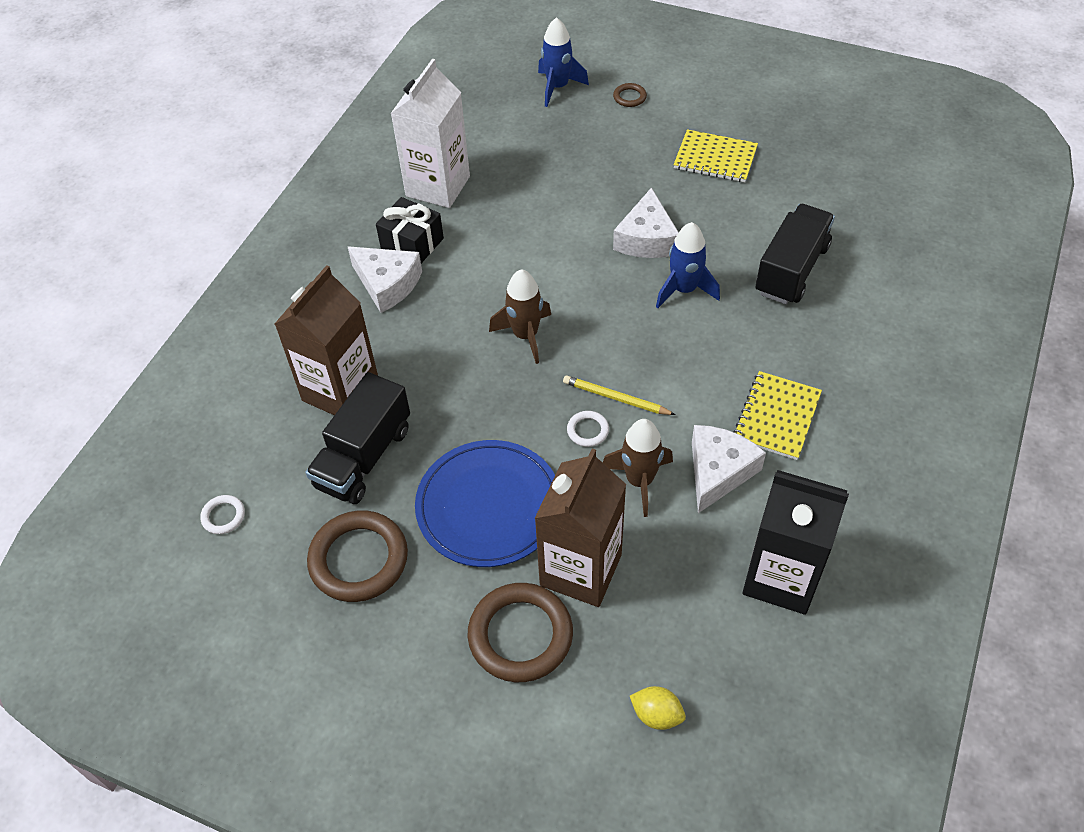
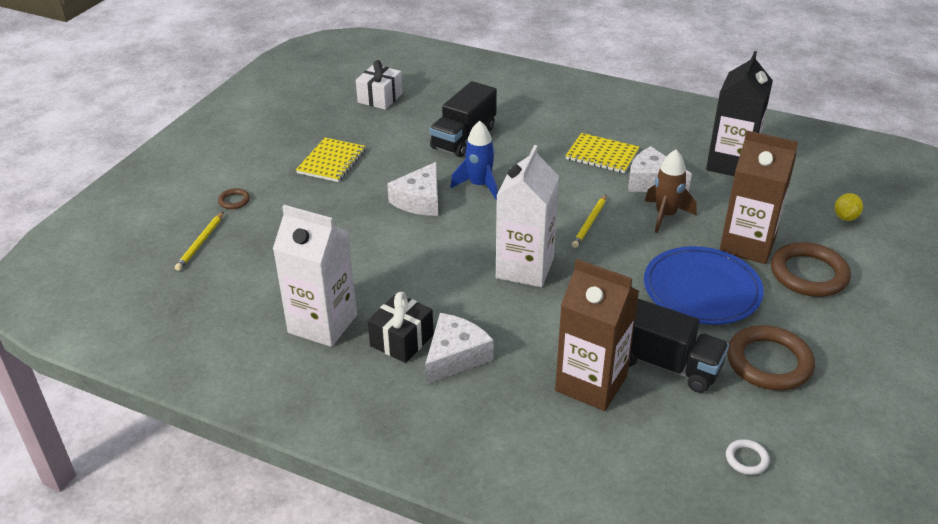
camera: 90 degrees left, 15 degrees down
brown rocket [489,269,551,364] -> white carton [496,145,559,287]
blue rocket [538,17,589,107] -> yellow pencil [175,212,224,271]
white ring [567,411,609,447] -> none
white cheese [613,187,679,258] -> white cheese turned 105 degrees clockwise [387,162,438,216]
black truck [755,204,835,304] -> black truck turned 90 degrees counterclockwise [429,81,497,157]
none -> white gift [356,60,402,110]

